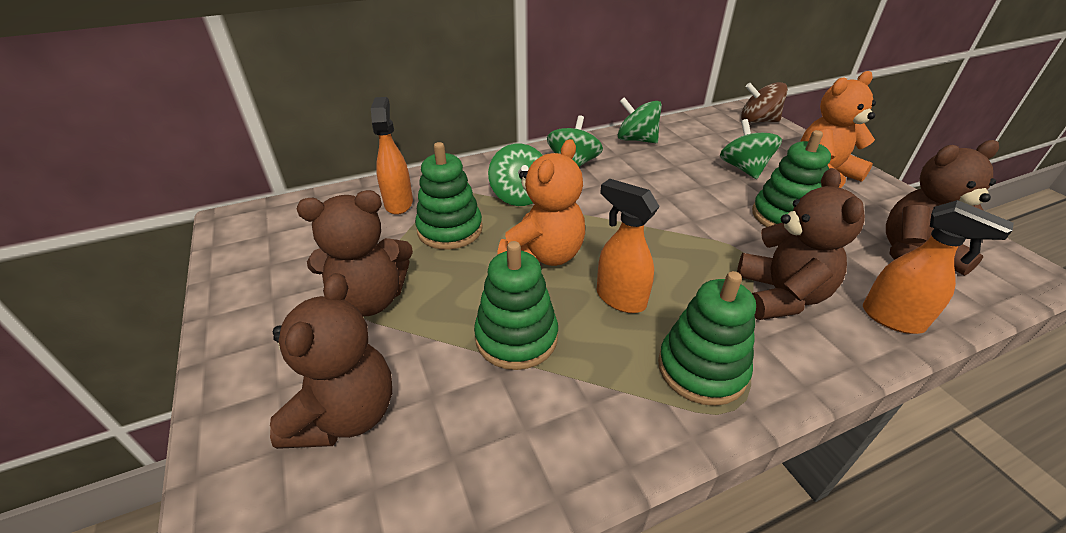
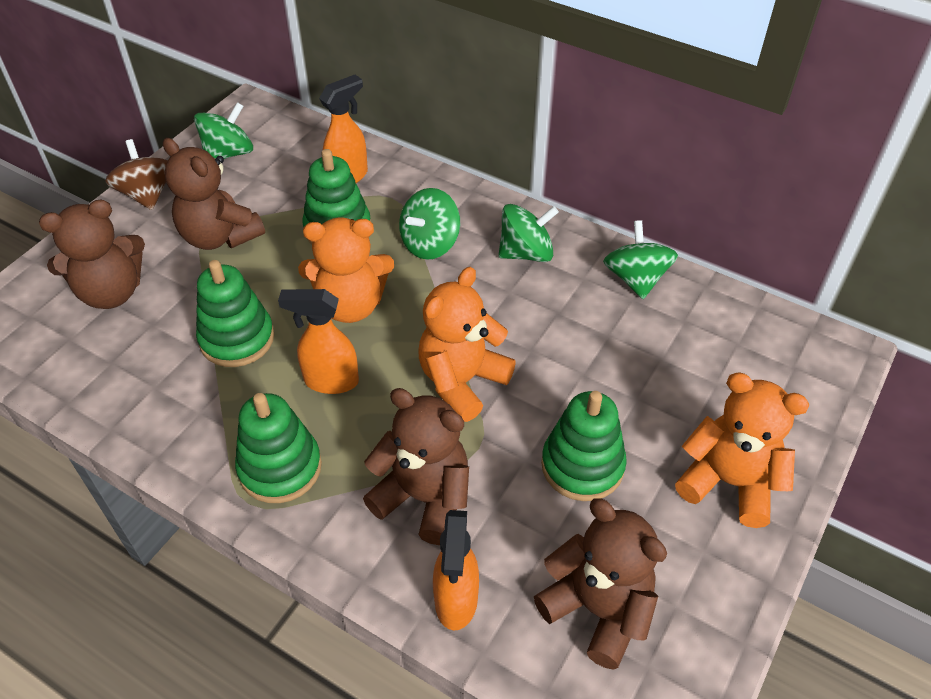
camera: 55 degrees right, 10 degrees up
orange spray bottle [597,179,660,313] -> orange spray bottle turned 90 degrees counterclockwise [278,289,359,394]
green spinning top [720,119,782,179] -> green spinning top moved to [194,102,253,159]
brown teddy bear [737,168,865,320] -> brown teddy bear turned 120 degrees counterclockwise [363,388,469,545]
brown spinning top [741,82,788,123] -> brown spinning top moved to [105,139,168,210]
none -> orange teddy bear [418,267,516,422]

